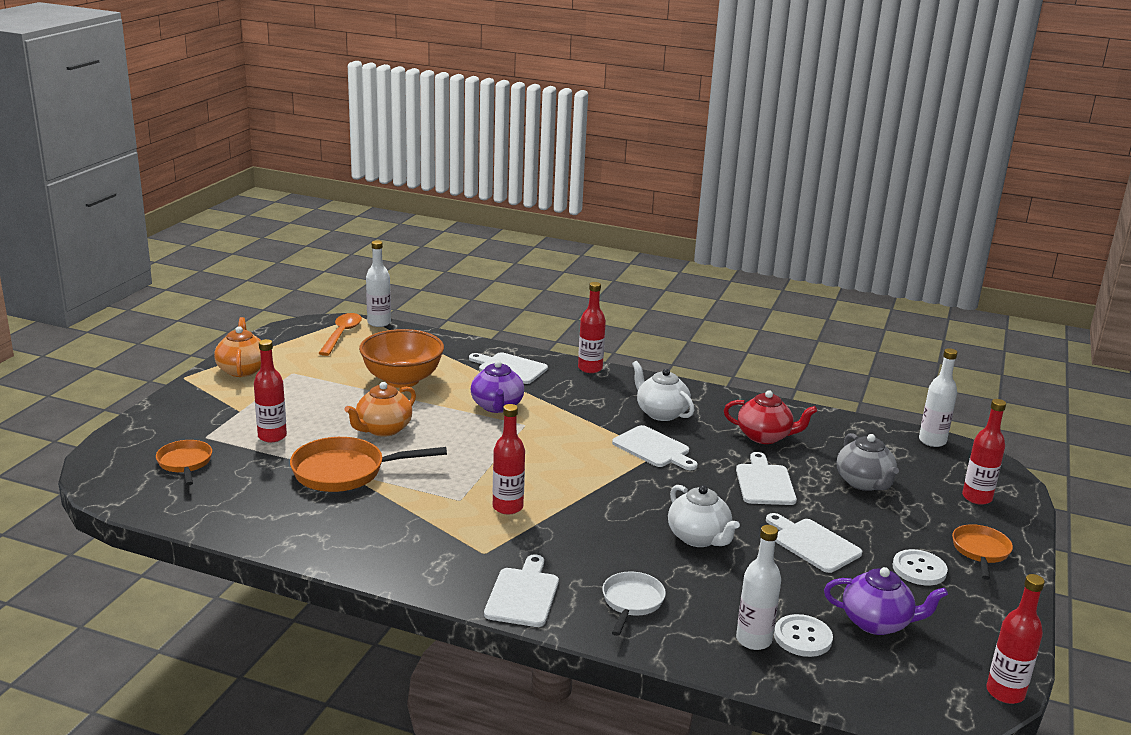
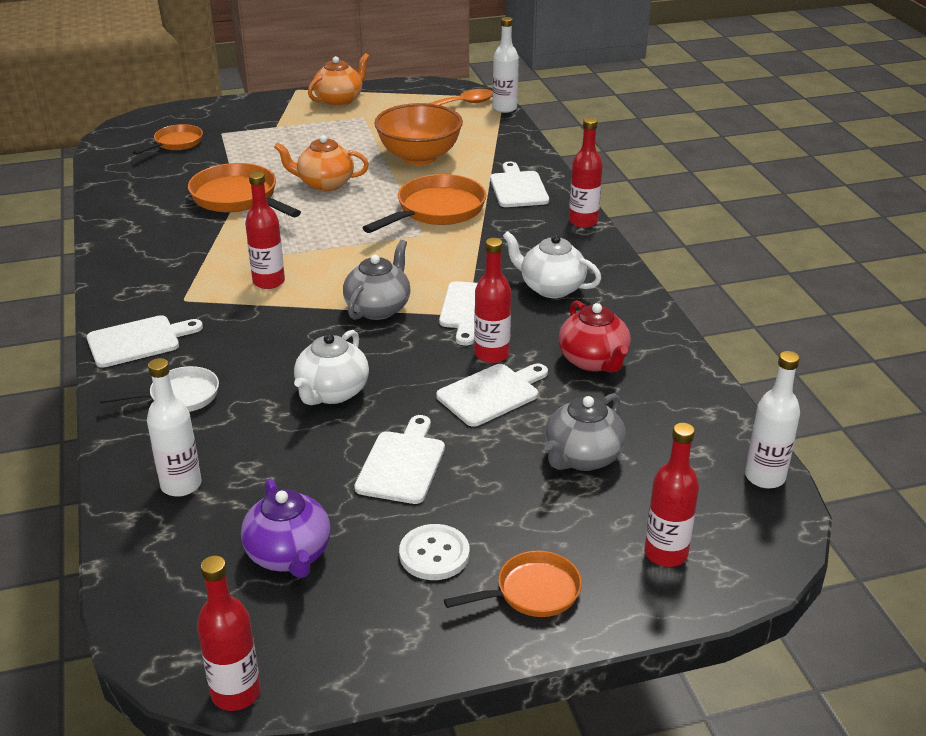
camera: 55 degrees right, 10 degrees up
red bottle [254,339,287,442] -> red bottle moved to [474,238,511,363]
purple teapot [471,360,524,413] -> orange pan [363,174,486,233]
white teapot [632,361,694,421] -> white teapot turned 75 degrees counterclockwise [503,231,602,298]
white button [774,614,833,657] -> none
none -> grey teapot [343,240,410,320]

